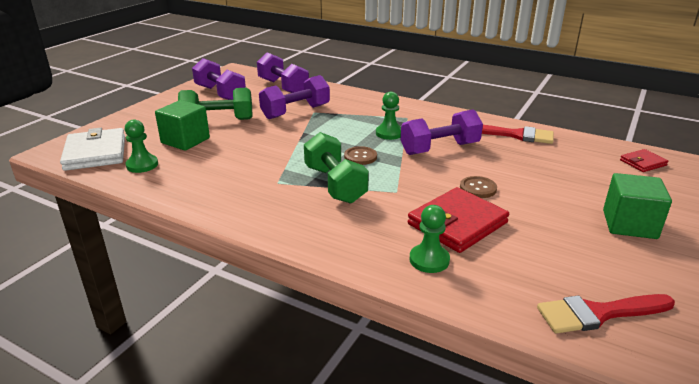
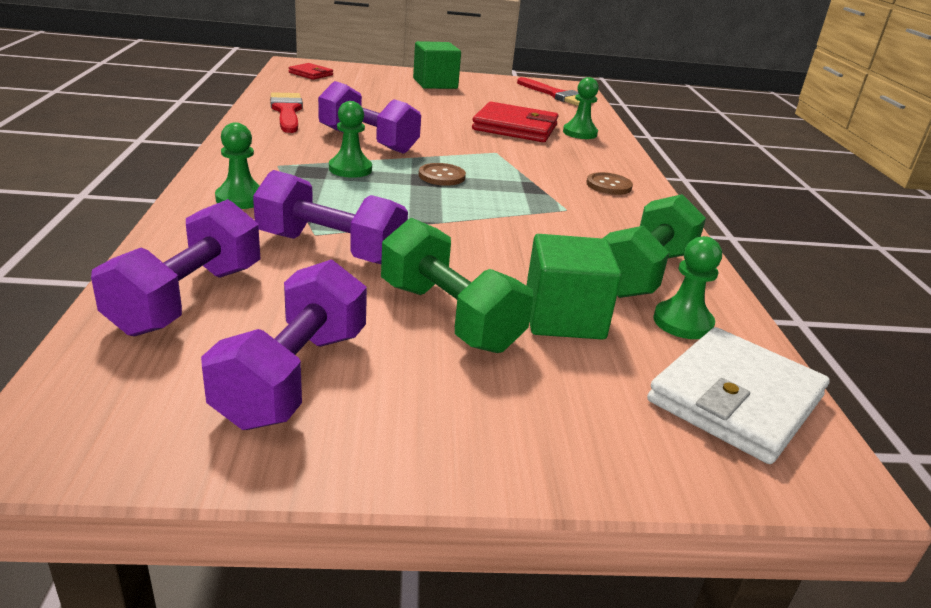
camera: 125 degrees left, 0 degrees up
green dumbbell [304,132,369,204] -> green dumbbell moved to [602,194,706,298]
brown button [460,176,497,198] -> brown button moved to [586,172,633,195]
none -> green pawn [215,122,259,209]

